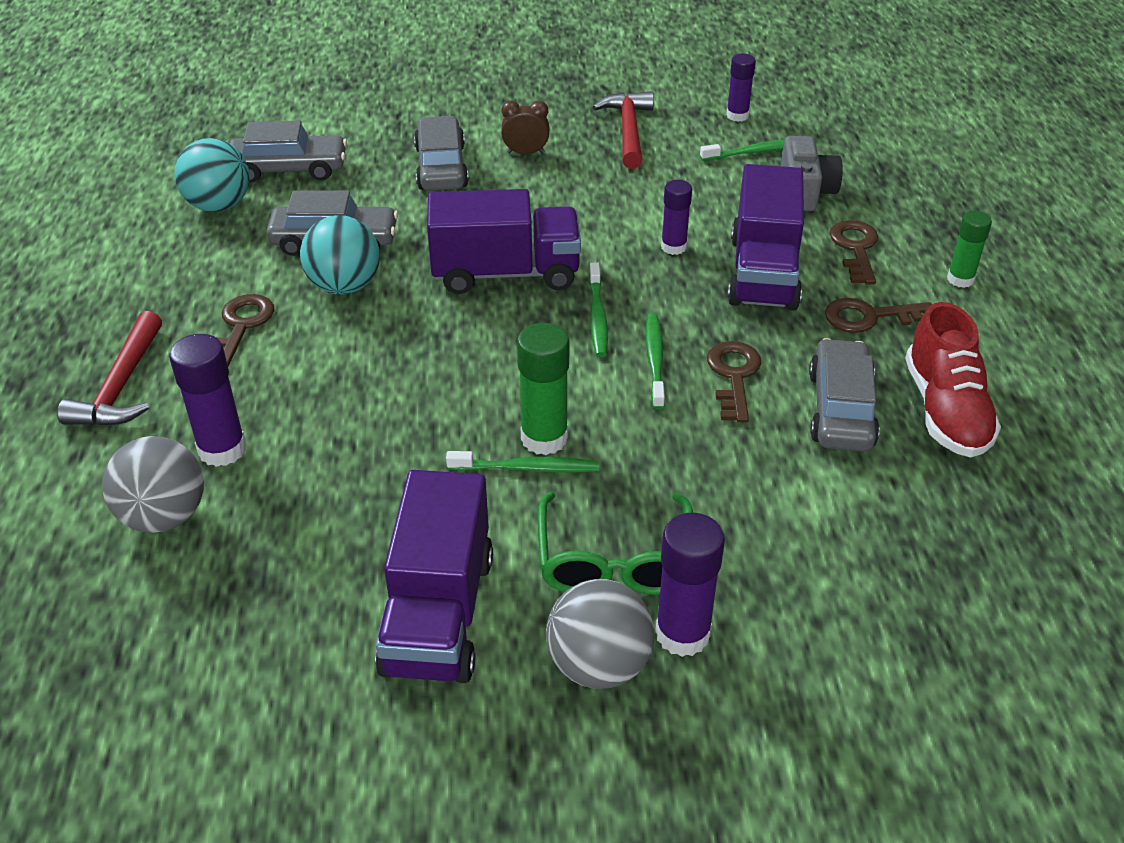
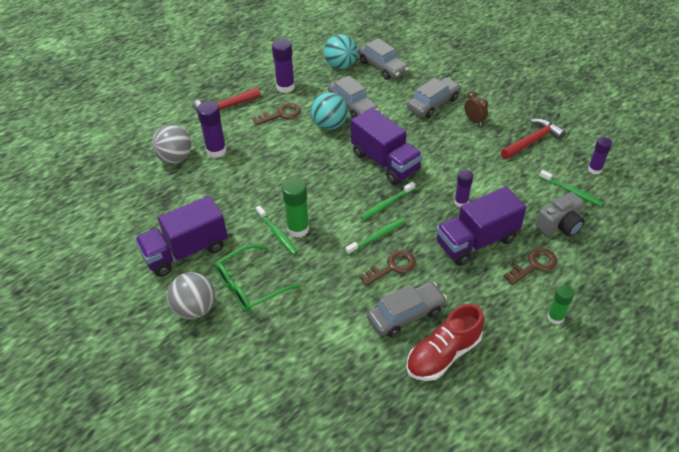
camera: 55 degrees right, 5 degrees up
purple glue stick [655,513,725,657] -> purple glue stick moved to [272,39,295,93]
brown key [825,298,932,333] -> none

